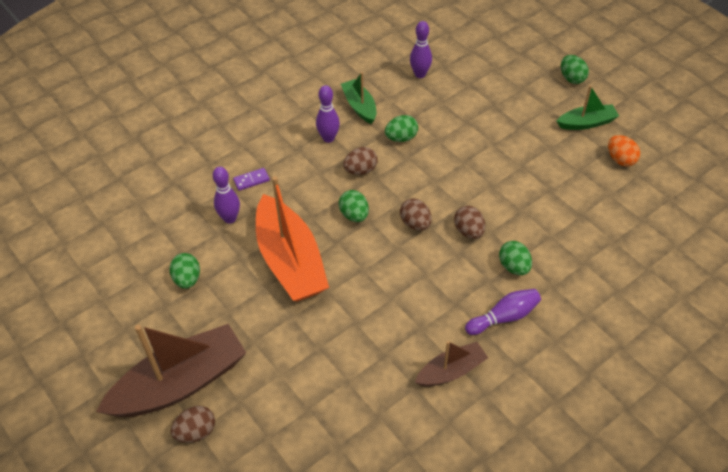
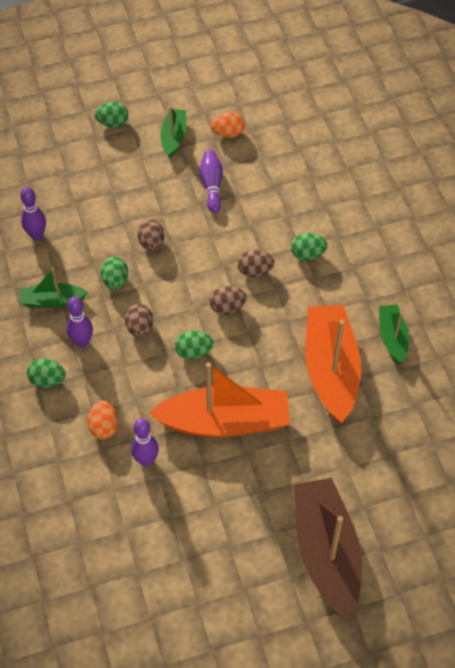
camera: 70 degrees left, 5 degrees up
green egg [170,253,200,289] -> green egg moved to [27,359,66,388]
brown egg [171,406,215,443] -> brown egg moved to [137,219,164,251]
purple domino [233,168,270,191] -> orange egg [88,400,118,439]
brown boat [415,341,488,387] -> green boat [379,305,409,364]
purple bowling pin [465,289,541,335] -> purple bowling pin moved to [200,150,223,213]
none -> orange boat [305,305,361,423]

